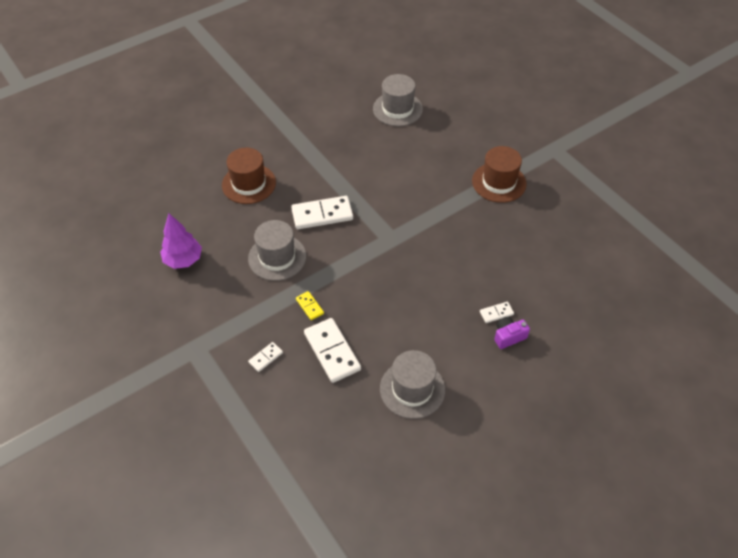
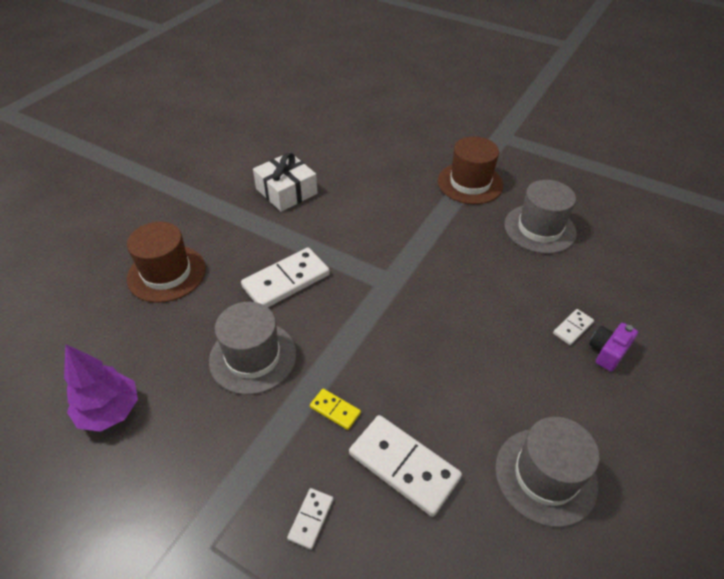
camera: 25 degrees left, 5 degrees down
grey hat [373,74,423,126] -> grey hat moved to [504,180,577,254]
none -> white gift [253,152,317,212]

